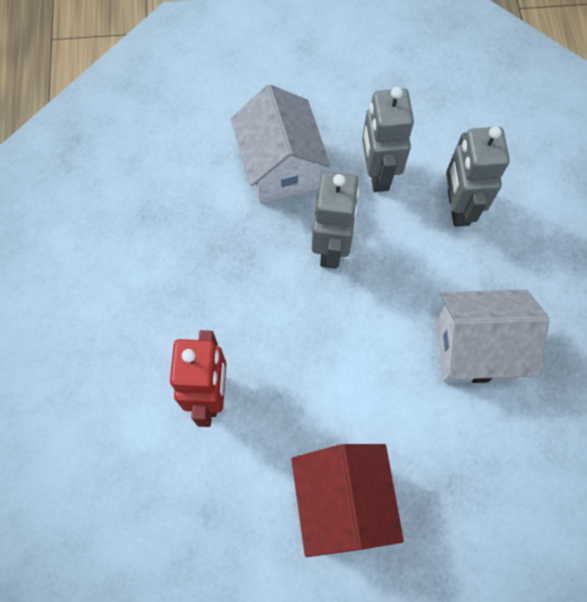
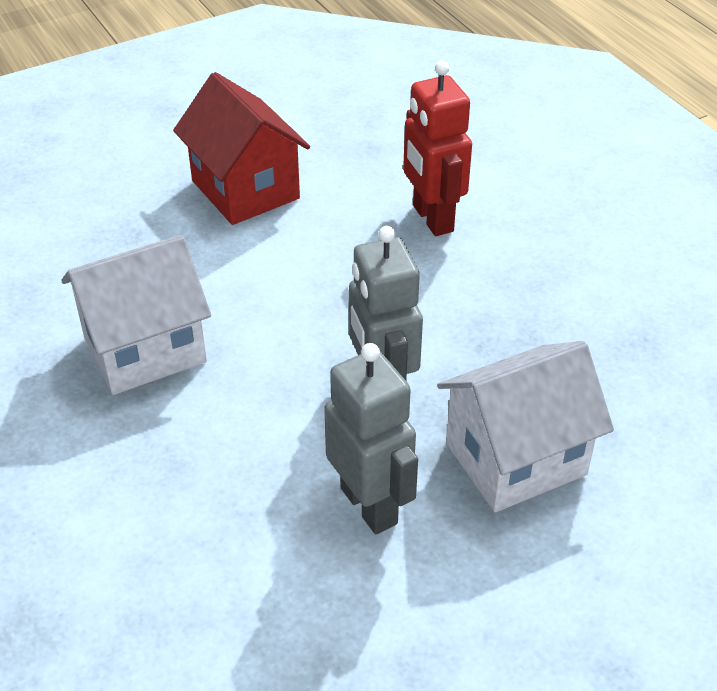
camera: 155 degrees right, 25 degrees down
white house [231,84,330,203] -> white house turned 75 degrees counterclockwise [437,341,614,512]
grey robot [446,126,510,227] -> none

